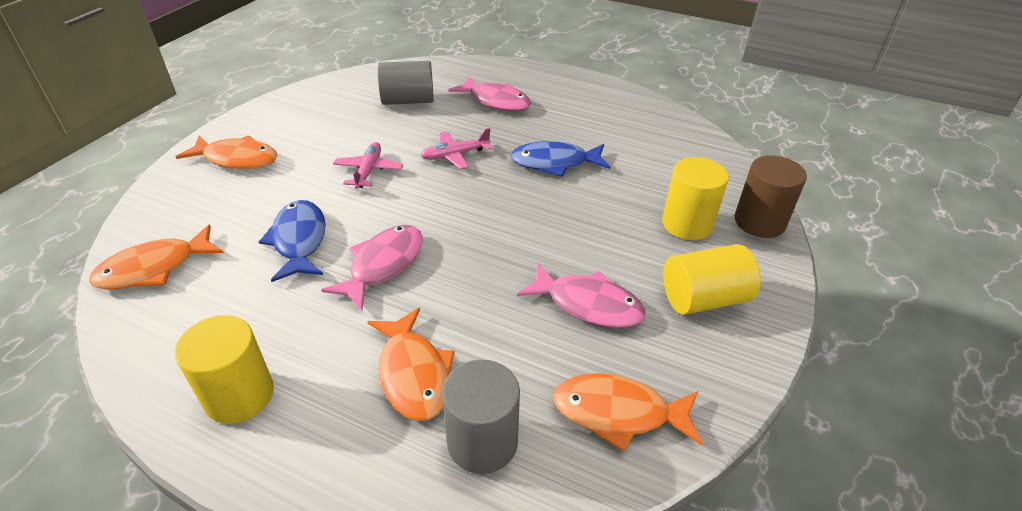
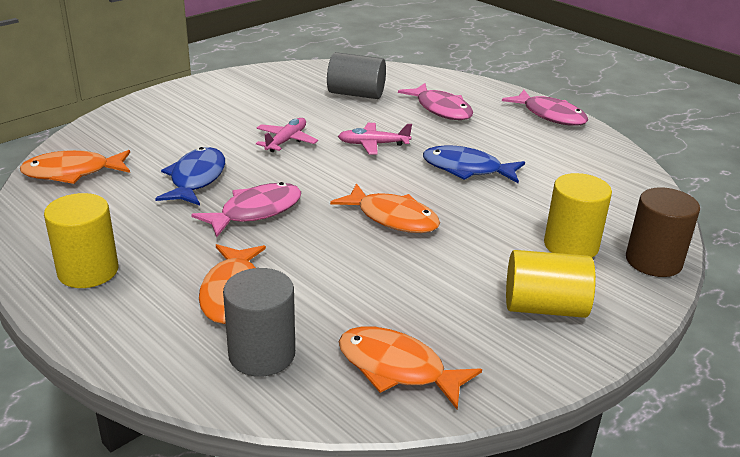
camera: 20 degrees right, 10 degrees down
orange fish [176,135,277,169] -> orange fish moved to [330,183,440,233]
pink fish [517,262,646,328] -> pink fish moved to [502,90,588,126]

